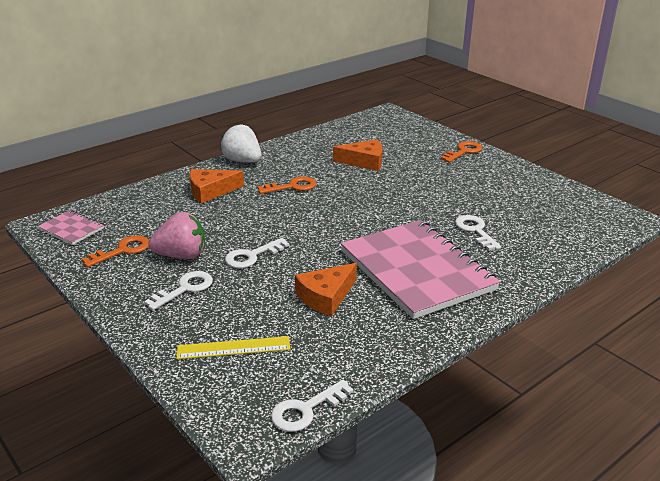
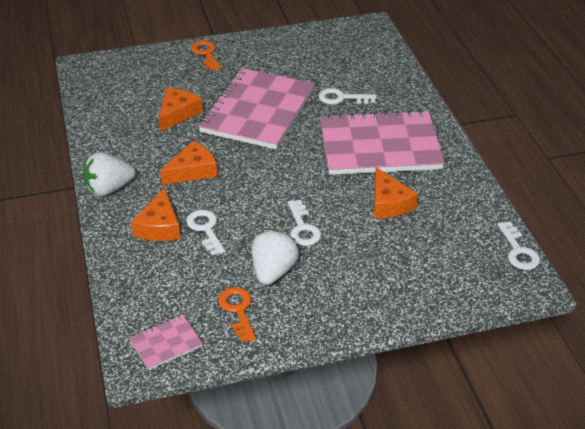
camera: 65 degrees left, 10 degrees up
white key [144,271,213,310] -> white key moved to [187,210,225,256]
pink strawberry [148,212,205,259] -> white strawberry [251,230,299,285]
yellow ruler [177,336,290,359] -> none
orange key [257,176,316,194] -> orange cheese [160,141,217,185]
none -> pink notebook [198,68,315,149]

